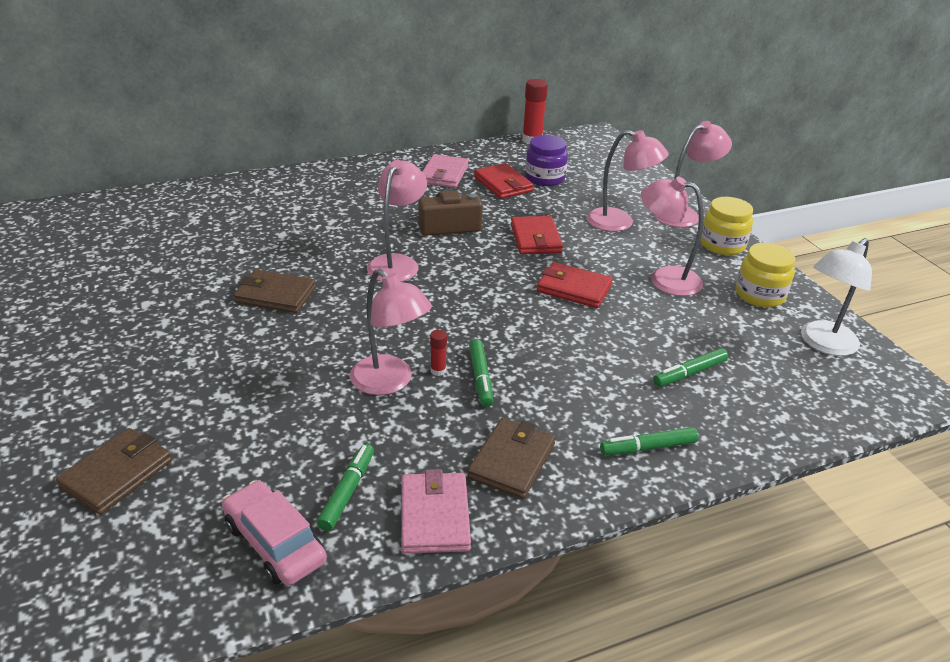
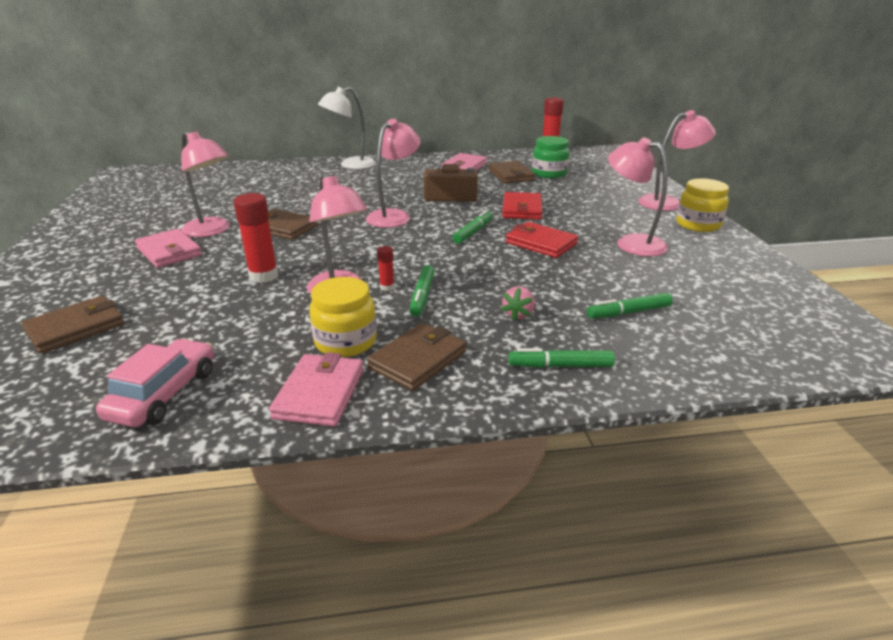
camera: 15 degrees right, 5 degrees down
pink car [222,480,327,586] -> pink car turned 45 degrees clockwise [96,339,214,427]
green marker [317,444,374,531] -> green marker moved to [452,210,493,244]
red wallet [474,163,533,199] -> brown wallet [488,161,535,183]
purple jar [525,135,568,186] -> green jar [532,136,570,178]
pink lamp [587,130,669,232] -> pink lamp moved to [181,131,230,237]
yellow jar [736,243,796,307] -> yellow jar moved to [309,277,377,357]
white lamp [801,238,872,356] -> white lamp moved to [318,87,376,169]
none -> pink wallet [135,229,202,268]
none -> red glue stick [234,193,278,283]
none -> pink strawberry [501,286,535,321]

